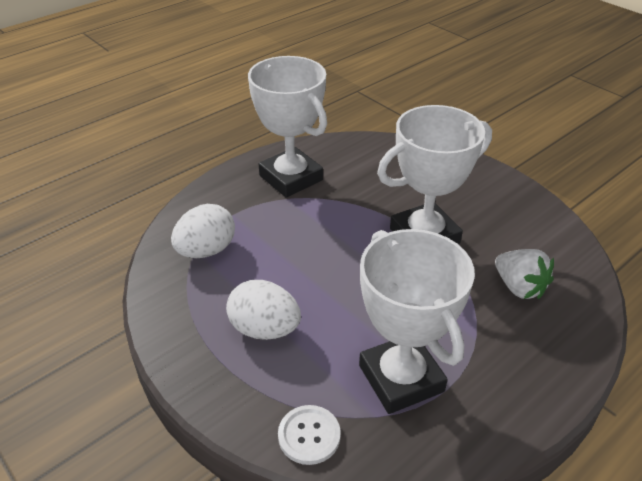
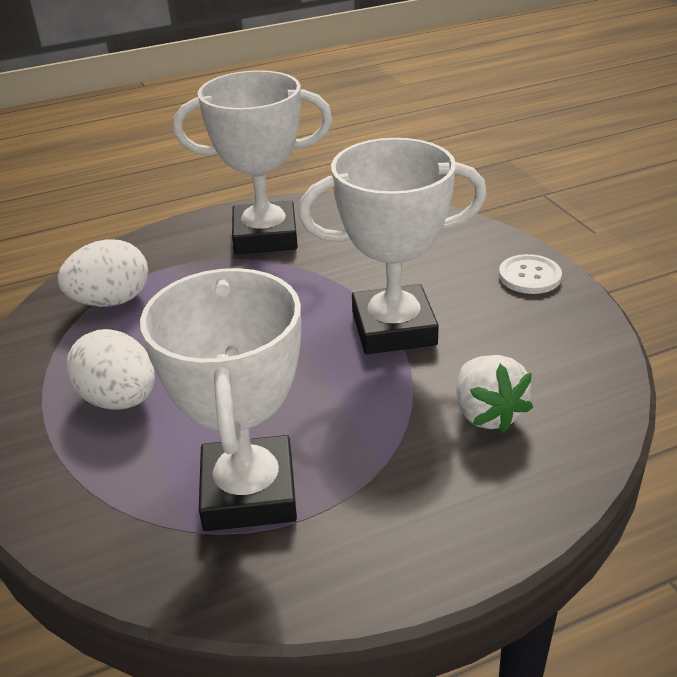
camera: 20 degrees right, 5 degrees down
white trophy [248,56,327,197] -> white trophy turned 75 degrees counterclockwise [173,70,332,254]
white button [278,405,341,465] -> white button moved to [499,254,562,294]

